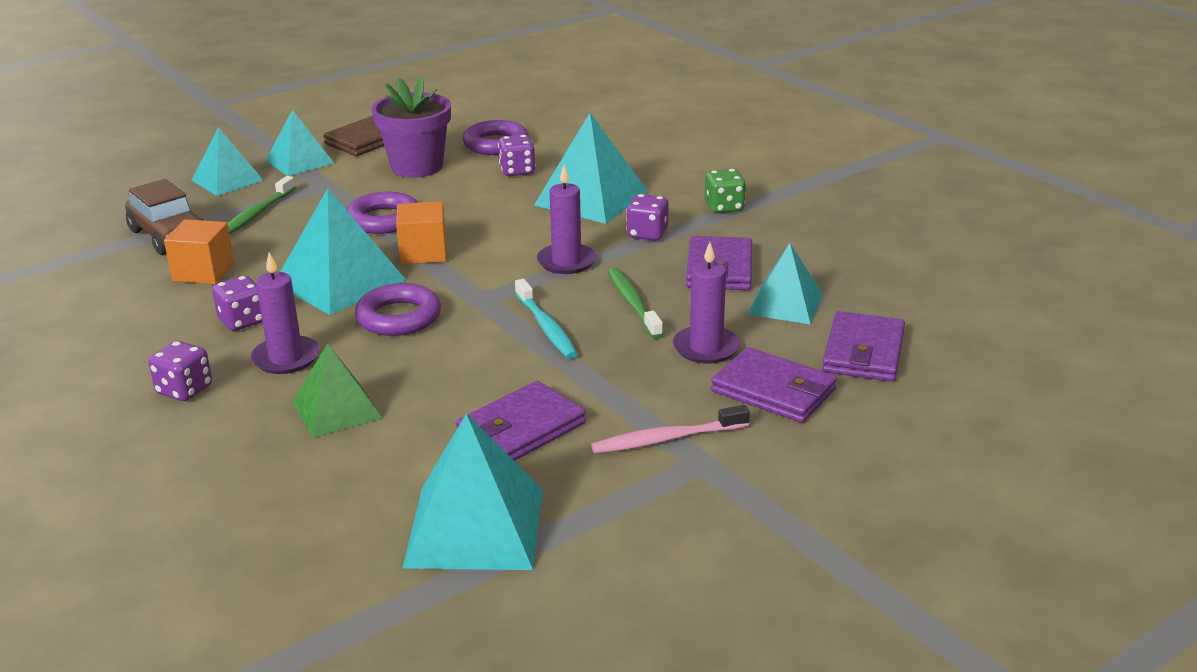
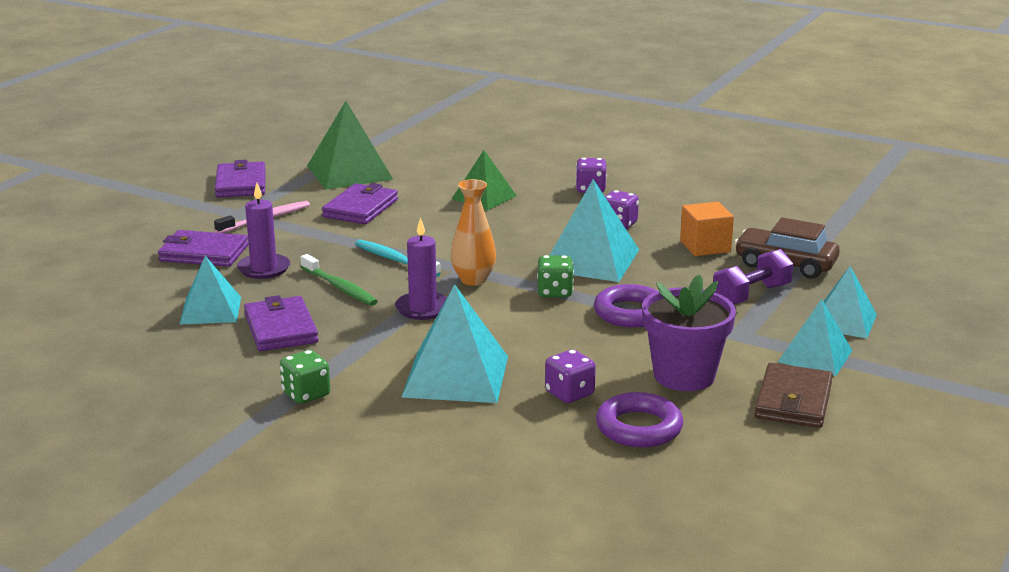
camera: 155 degrees right, 5 degrees down
green toothbrush [228,176,296,234] -> purple dumbbell [713,249,793,304]
purple candle [251,252,320,374] -> none
purple ring [355,283,441,336] -> none
orange cube [396,201,447,265] -> green dice [537,255,574,297]
turquoise pyramid [403,414,543,570] -> green pyramid [307,101,394,190]
purple dice [626,194,669,241] -> none
purple wallet [822,311,905,382] -> purple wallet moved to [215,160,266,197]
none -> orange vase [451,179,496,286]

